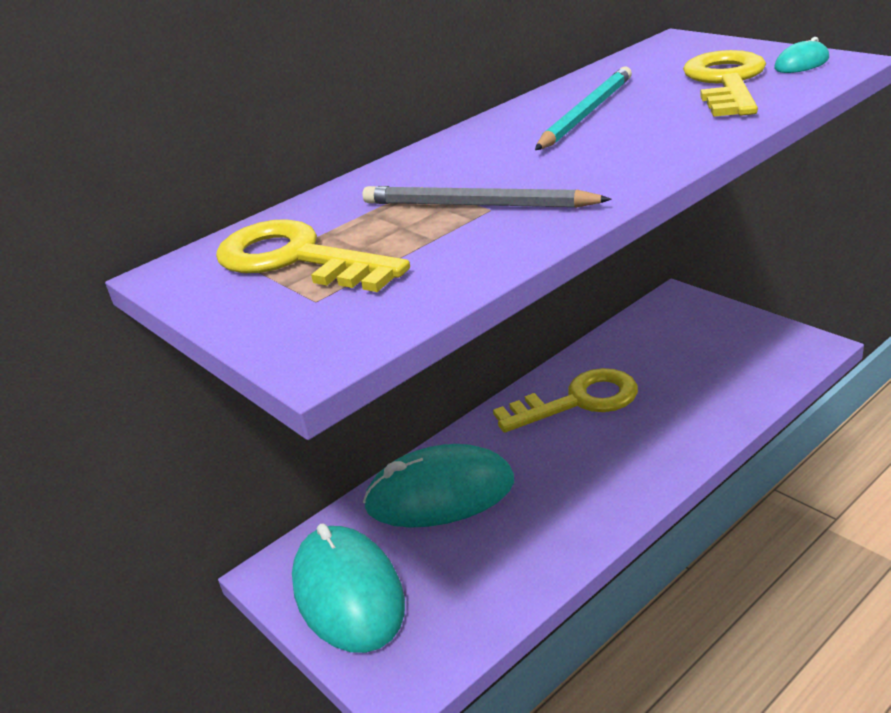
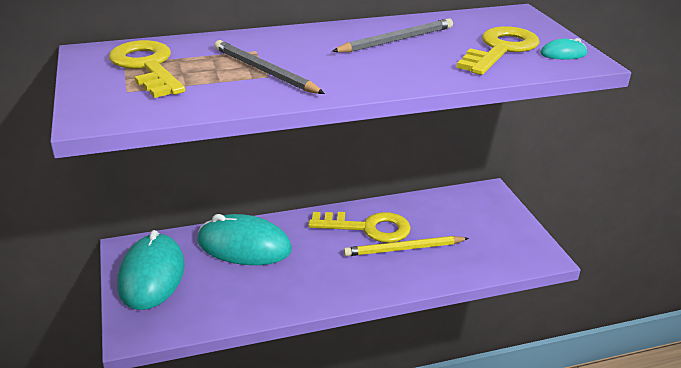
camera: 20 degrees right, 0 degrees up
turquoise pencil [535,66,632,150] -> grey pencil [332,18,453,52]
none -> yellow pencil [343,236,469,256]

